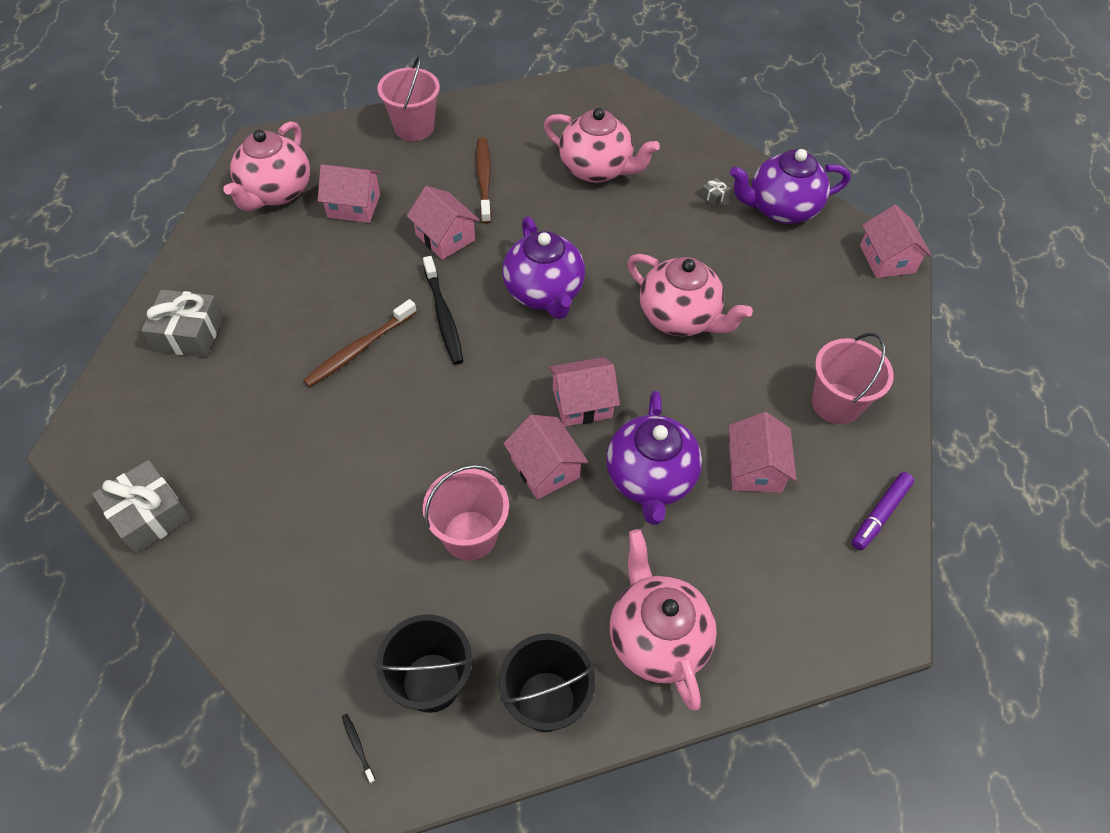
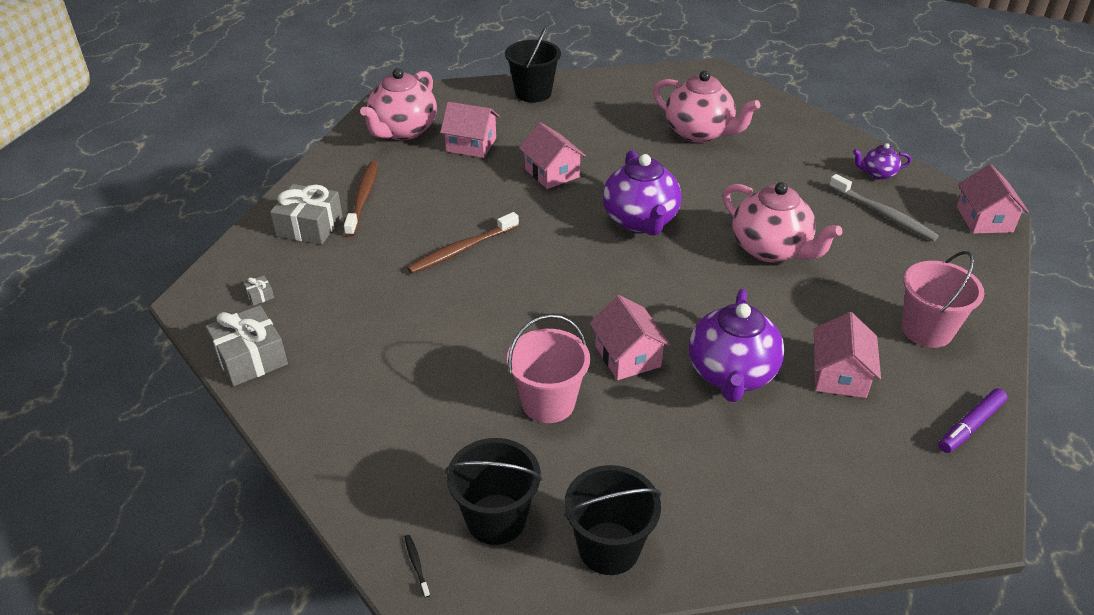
camera: 10 degrees right, 15 degrees down
pink bucket [377,55,440,141] -> black bucket [505,26,561,103]
black toothbrush [423,256,463,365] -> none
brown toothbrush [476,137,492,224] -> brown toothbrush moved to [344,161,378,237]
pink house [549,357,620,427] -> none
pink teapot [610,529,717,711] -> none
grey gift [701,178,730,206] -> grey gift moved to [243,276,274,306]
purple teapot [730,149,851,224] -> purple teapot [853,143,911,180], size x0.49
none -> grey toothbrush [829,174,939,241]

